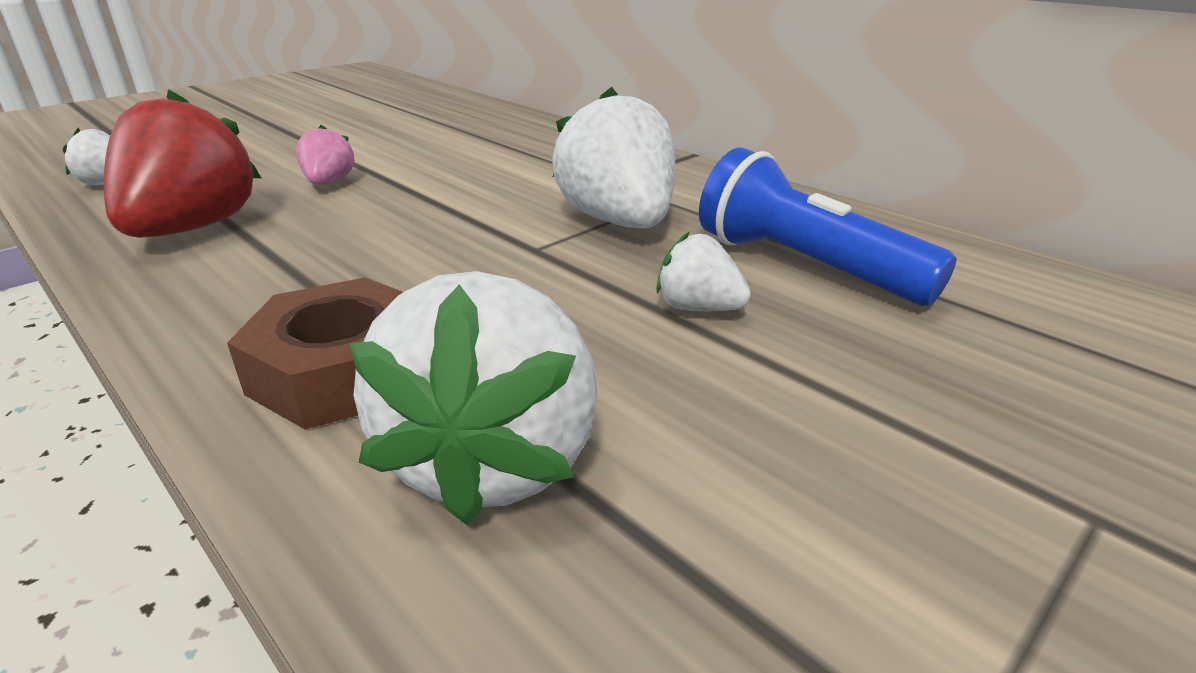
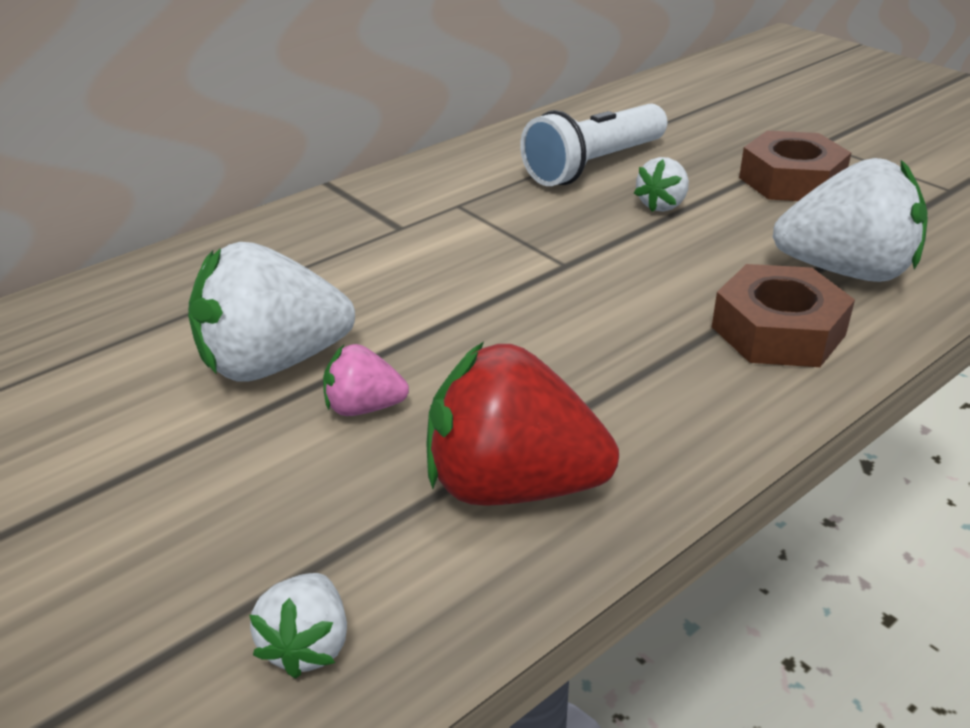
camera: 85 degrees left, 5 degrees up
white strawberry [552,87,675,228] -> white strawberry moved to [188,242,355,382]
blue flashlight [699,147,956,306] -> white flashlight [520,104,667,186]
none -> brown nut [739,131,851,201]

